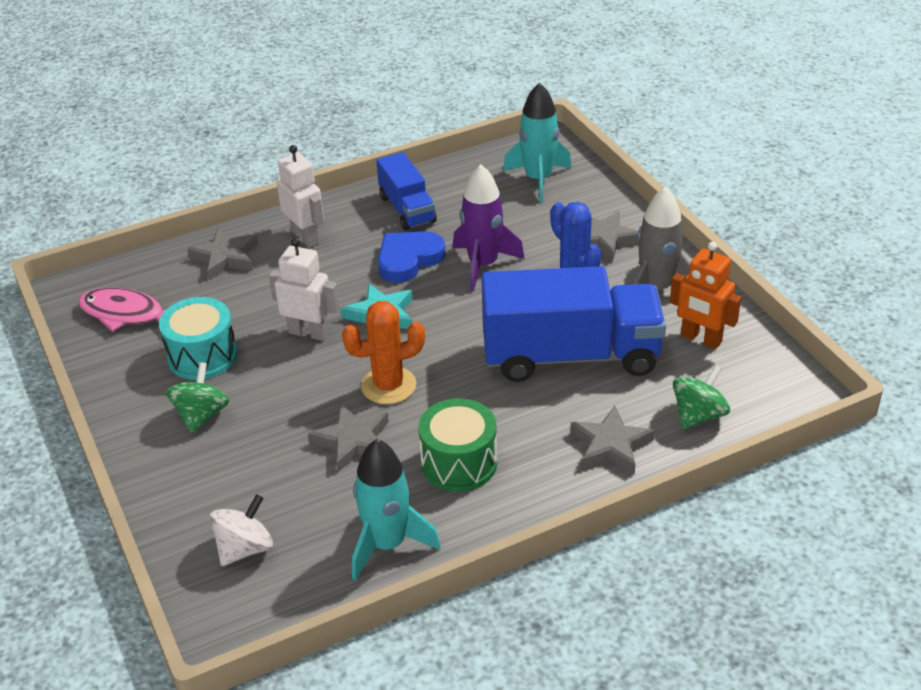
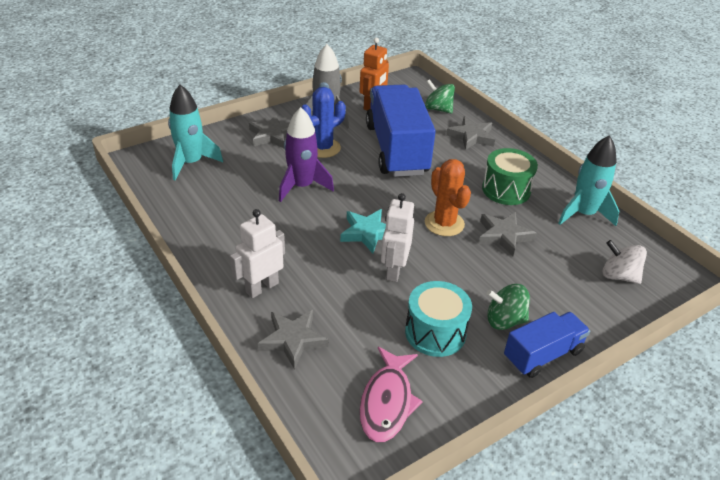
camera: 100 degrees left, 0 degrees up
blue truck [376,152,437,231] -> blue truck moved to [504,312,590,378]
blue heart [378,231,446,283] -> none

